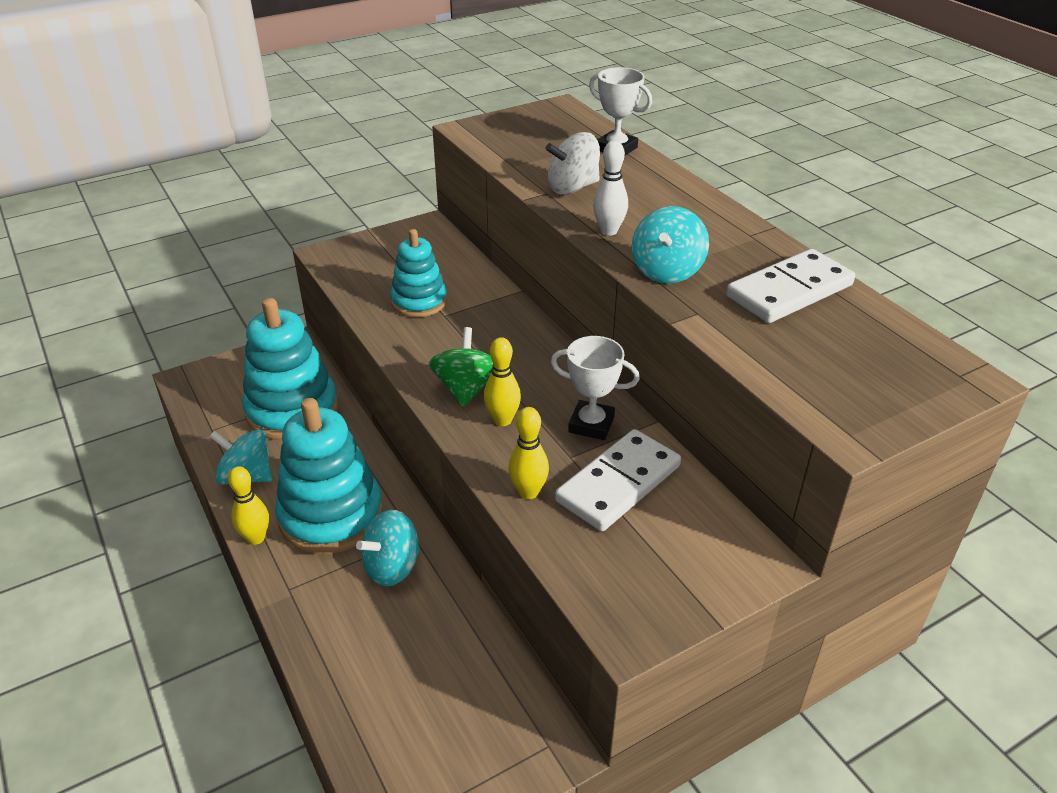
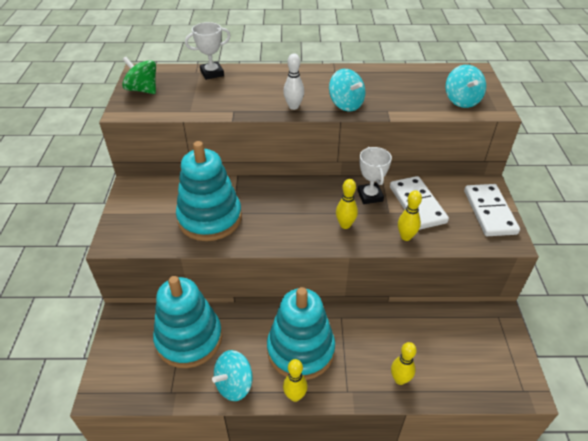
camera: 60 degrees left, 5 degrees up
turquoise spinning top [356,510,420,586] -> turquoise spinning top moved to [446,65,486,108]
turquoise stacking toy [390,229,447,317] -> turquoise stacking toy [176,141,242,241], size x1.68
green spinning top [429,327,493,407] -> green spinning top moved to [122,56,156,94]
white spinning top [546,132,600,195] -> none
white trophy [551,336,640,440] -> white trophy turned 60 degrees counterclockwise [357,147,392,204]
white domino [726,249,855,323] -> white domino moved to [464,184,520,236]
none -> yellow bowling pin [391,342,417,385]

